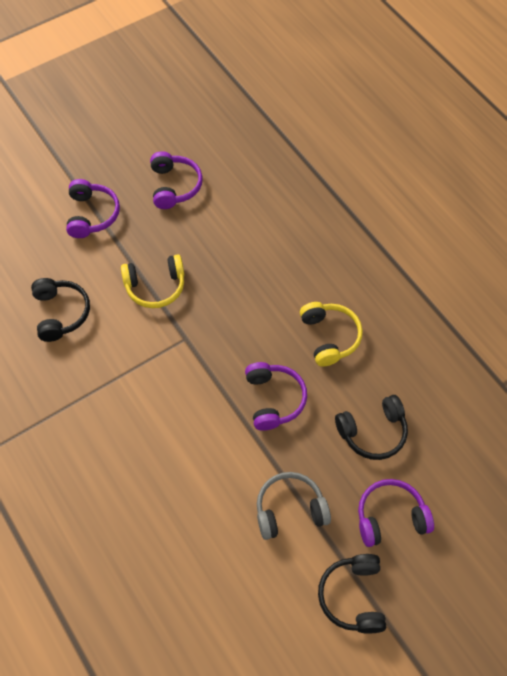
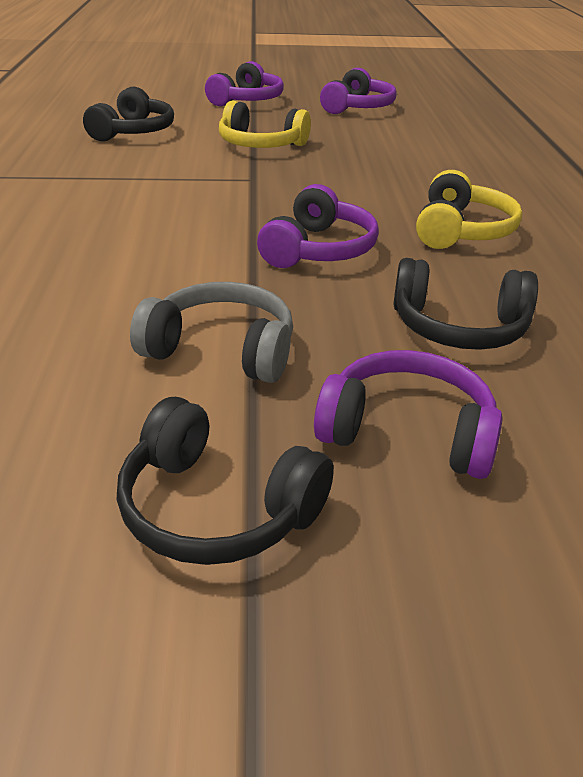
camera: 30 degrees right, 25 degrees down
black headphones [318,554,386,634] -> black headphones turned 90 degrees counterclockwise [117,397,334,565]

